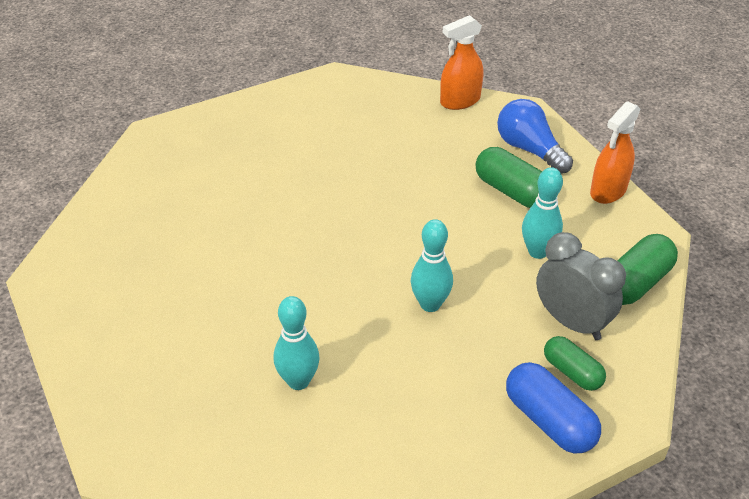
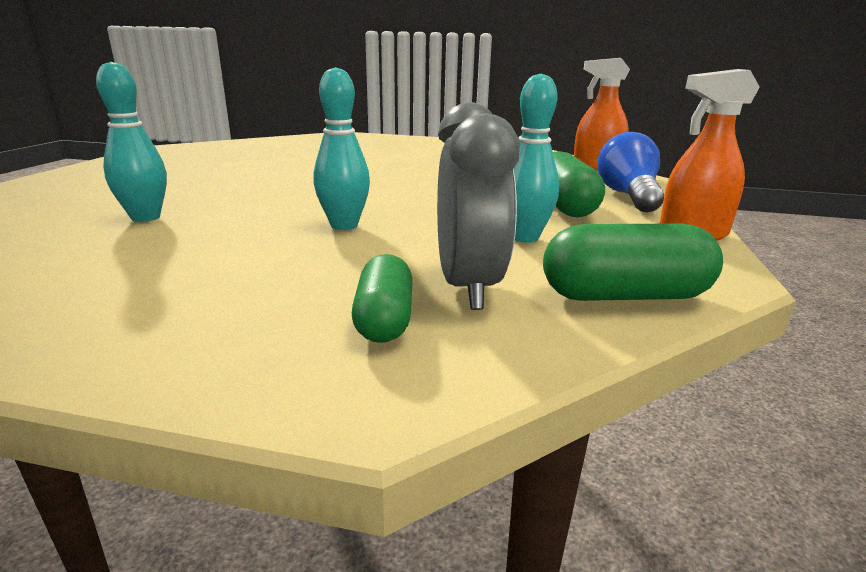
camera: 40 degrees right, 20 degrees down
blue capsule [506,362,601,453] -> none

